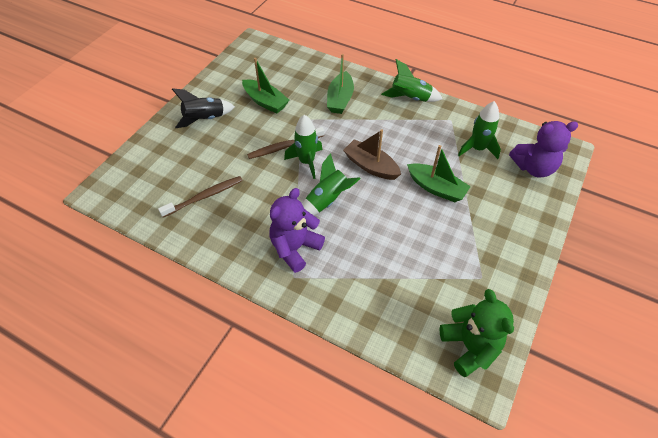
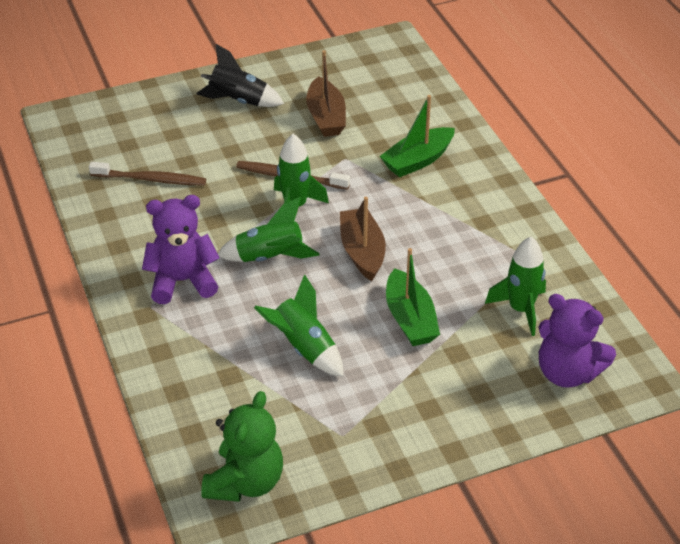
camera: 40 degrees right, 10 degrees down
green boat [242,58,289,114] -> brown boat [306,50,346,137]
green rocket [381,59,442,102] -> green rocket moved to [254,274,343,377]

